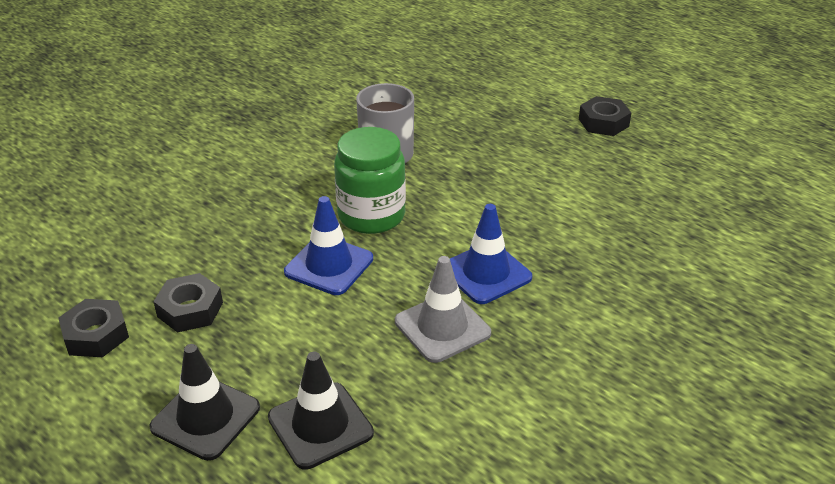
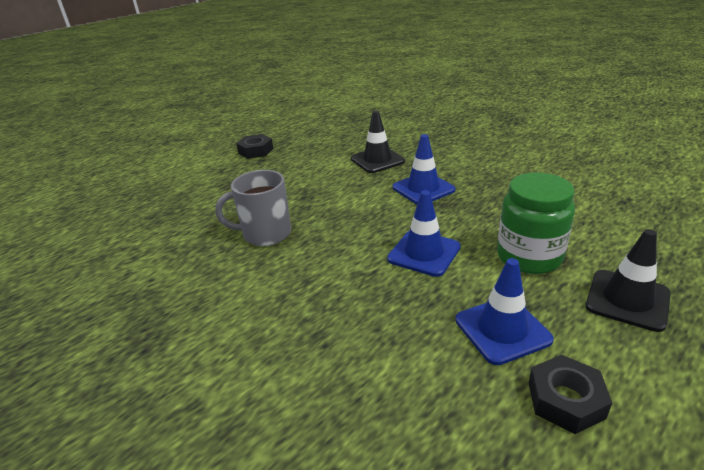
camera: 85 degrees left, 5 degrees down
black nut [153,273,223,333] -> blue traffic cone [455,258,554,365]
black traffic cone [268,352,374,470] -> black traffic cone moved to [351,111,405,173]
green jar [334,127,406,234] -> green jar moved to [497,173,575,274]
grey traffic cone [395,256,491,363] -> none

